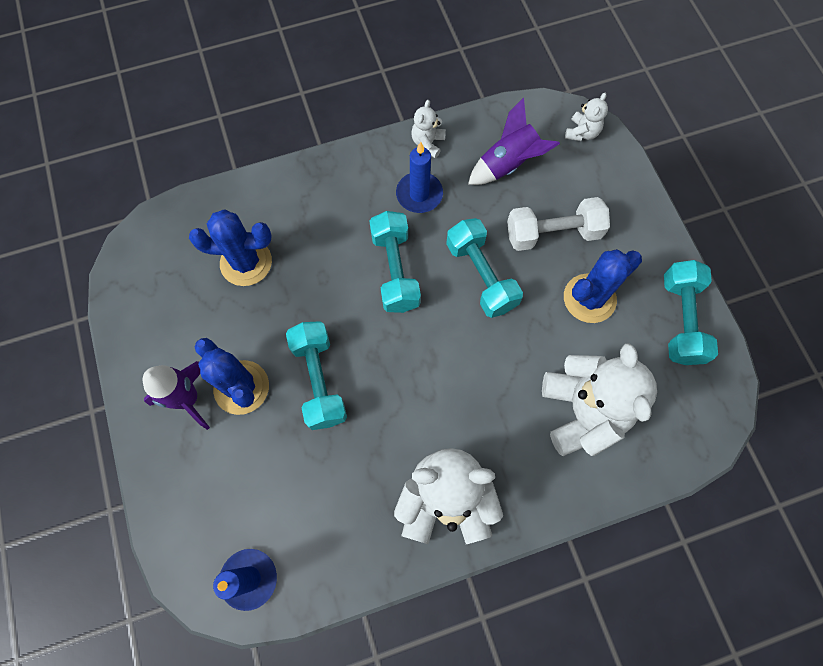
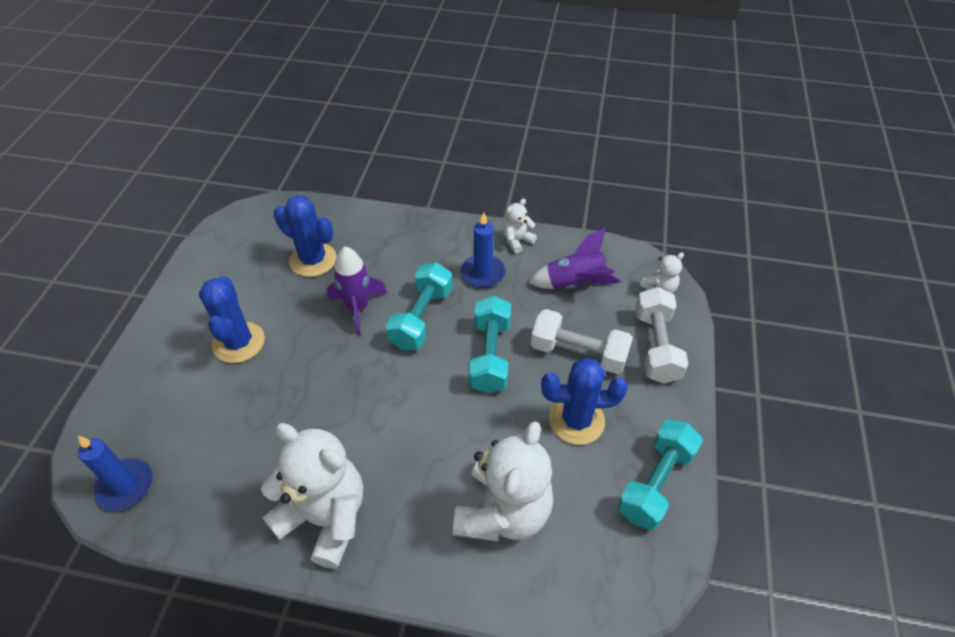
camera: 30 degrees right, 20 degrees down
purple rocket [143,361,210,430] -> purple rocket moved to [327,246,387,335]
turquoise dumbbell [286,321,347,430] -> none
none -> white dumbbell [635,287,688,384]

